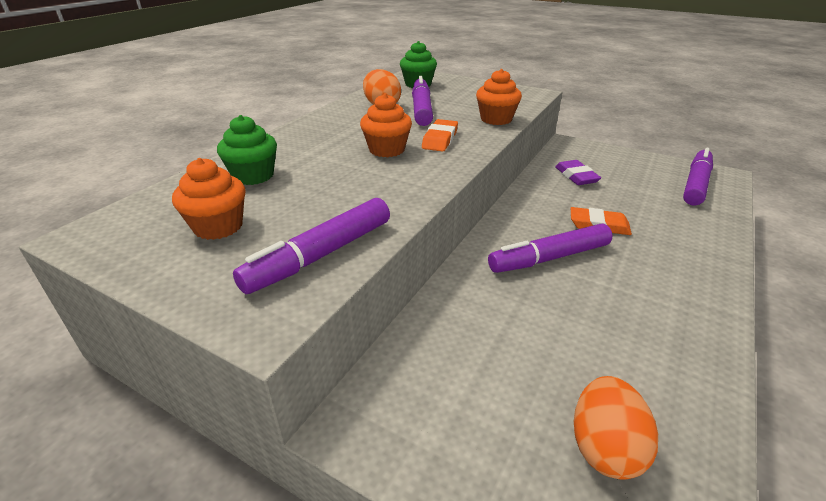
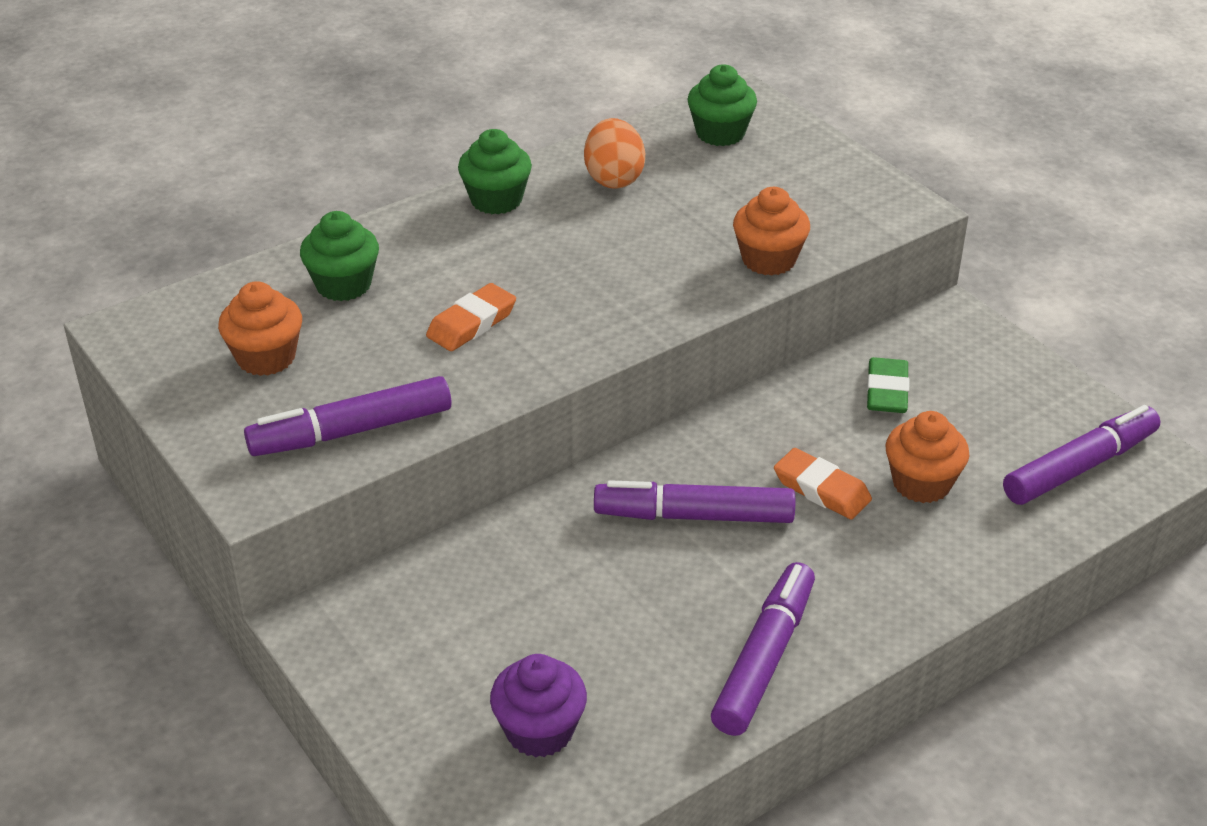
camera: 25 degrees right, 5 degrees up
orange cupcake [360,93,412,157] -> orange cupcake moved to [886,411,969,503]
purple marker [412,76,433,126] -> purple marker moved to [711,562,815,736]
orange eraser [422,119,458,152] -> orange eraser moved to [426,283,516,351]
purple eraser [555,160,601,185] -> green eraser [867,357,909,413]
orange egg [574,376,658,480] -> purple cupcake [490,654,587,758]
none -> green cupcake [458,129,532,215]

